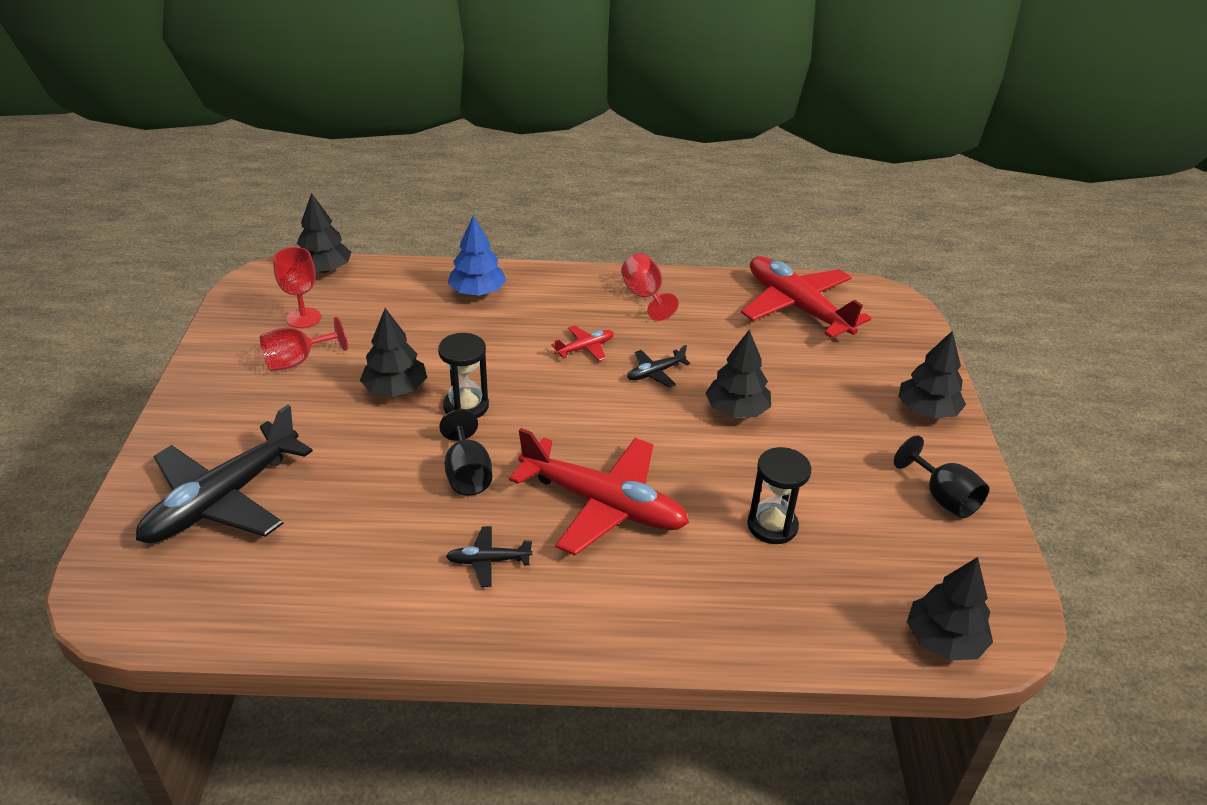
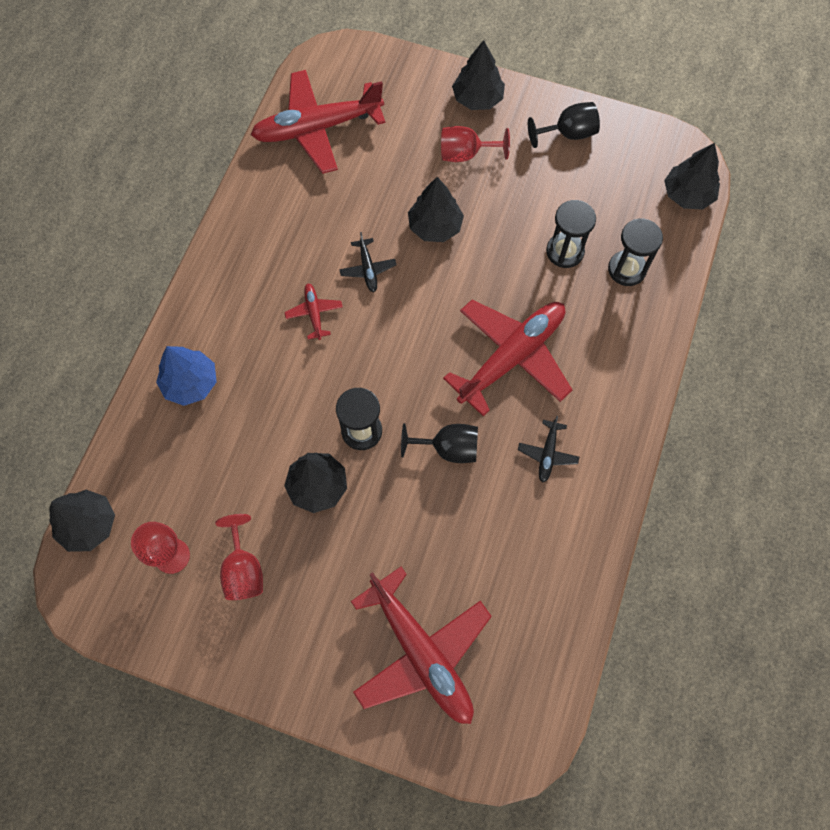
camera: 70 degrees left, 30 degrees up
black plane [136,405,313,544] -> red plane [351,567,492,724]
red goblet [621,253,679,321] -> red goblet moved to [441,126,510,162]
none -> black hourglass [608,218,663,286]

